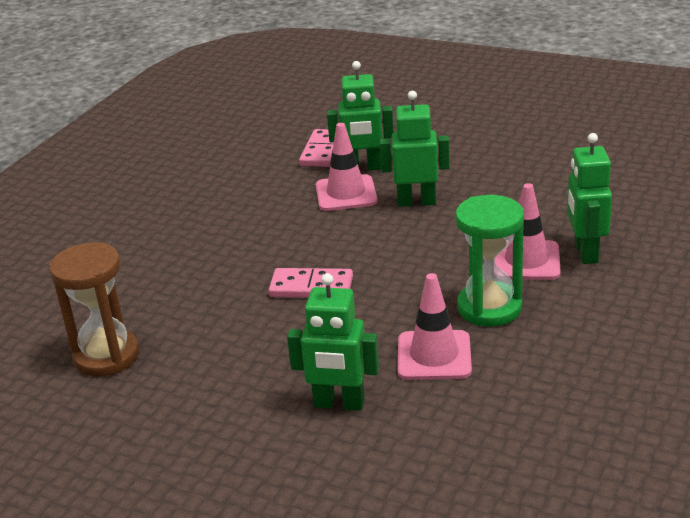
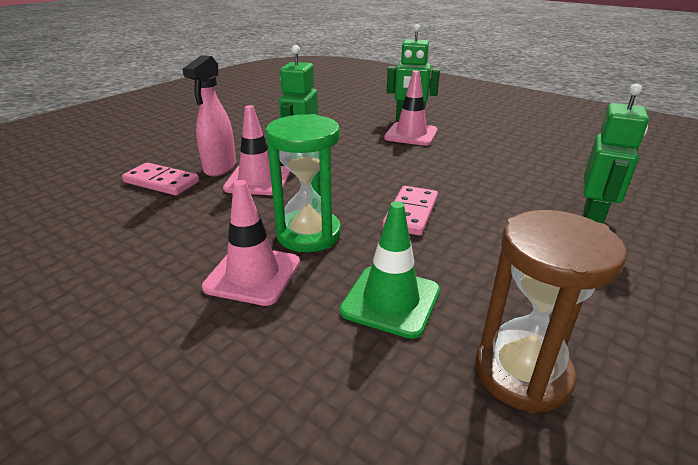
camera: 80 degrees left, 0 degrees up
green robot [327,61,394,171] -> pink spray bottle [182,55,236,176]
pink traffic cone [398,273,472,380] -> pink traffic cone moved to [202,180,300,306]
green hourglass [455,195,524,327] -> green hourglass moved to [266,114,341,252]
none -> green traffic cone [340,201,440,339]

